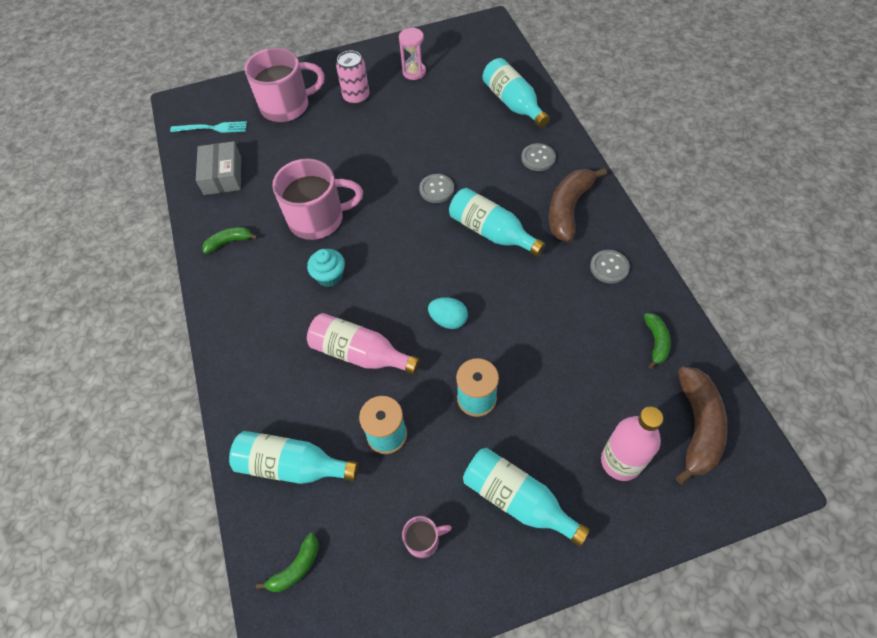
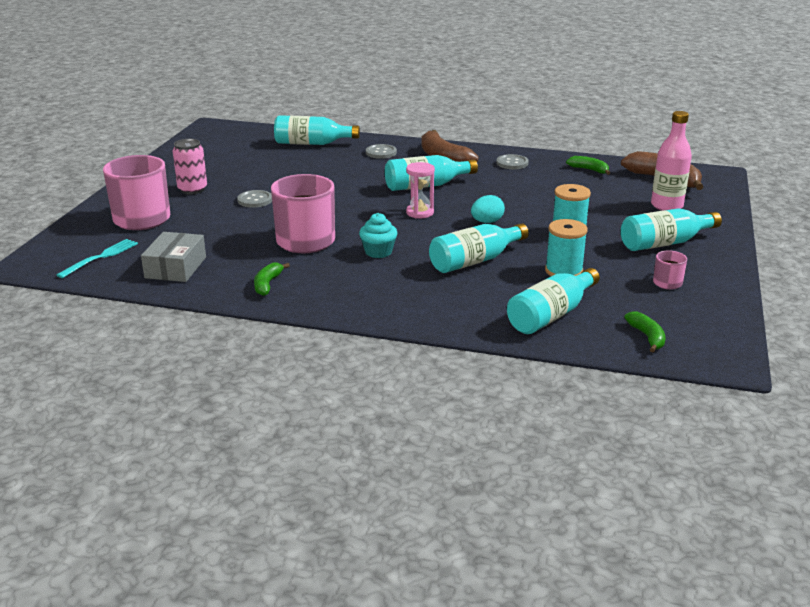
camera: 60 degrees left, 30 degrees down
grey box [196,141,241,195] -> grey box turned 75 degrees clockwise [141,232,206,282]
pink bottle [307,313,420,375] -> turquoise bottle [429,223,529,273]
pink hourglass [399,28,426,80] -> pink hourglass moved to [406,162,435,218]
grey button [419,174,454,203] -> grey button moved to [237,190,272,208]

